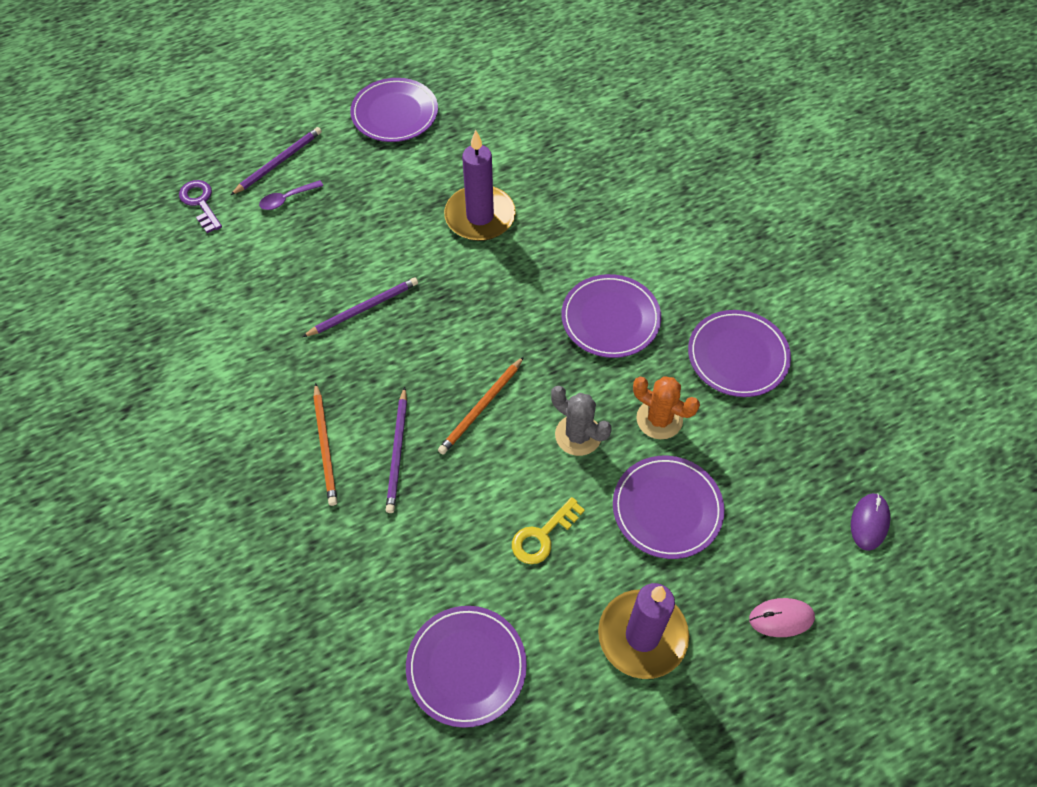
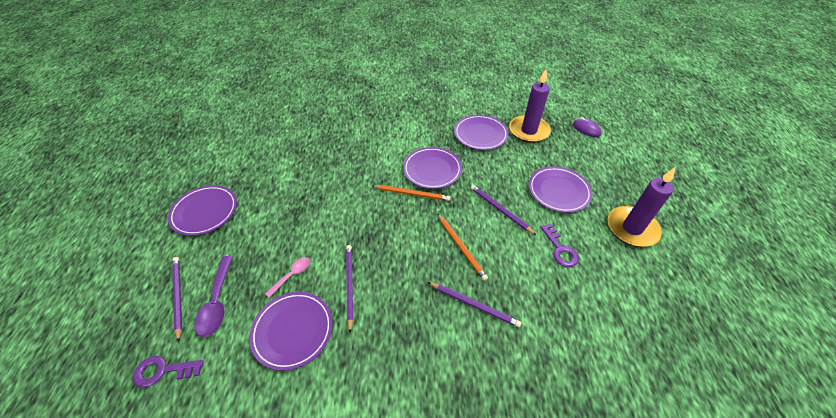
camera: 65 degrees left, 10 degrees down
purple spoon [259,180,323,210] -> purple spoon [194,256,233,337], size x1.64
orange pencil [313,383,337,506] -> orange pencil moved to [372,185,451,201]
purple plate [406,606,527,728] -> purple plate moved to [249,292,333,371]
purple candle [444,130,516,241] -> purple candle moved to [509,69,551,143]
yellow key [512,497,585,564] -> purple key [540,224,579,267]
grey cactus [551,386,612,456] -> purple pencil [471,185,536,235]
orange cactus [633,376,700,439] -> none
pink mouse [749,598,815,637] -> none
none -> pink spoon [265,257,310,298]

